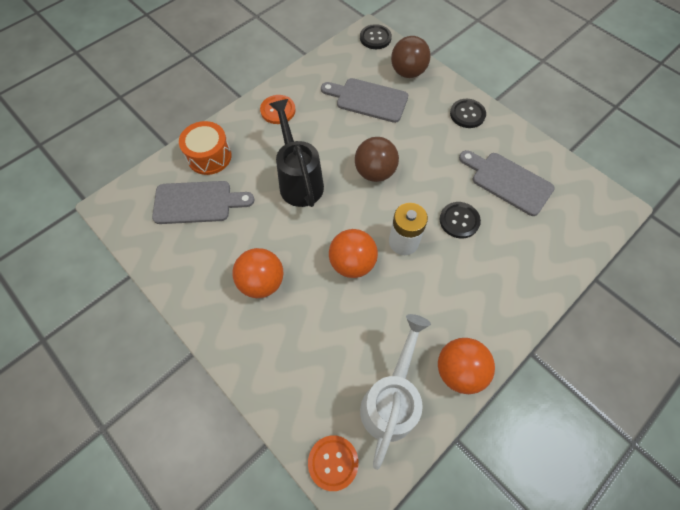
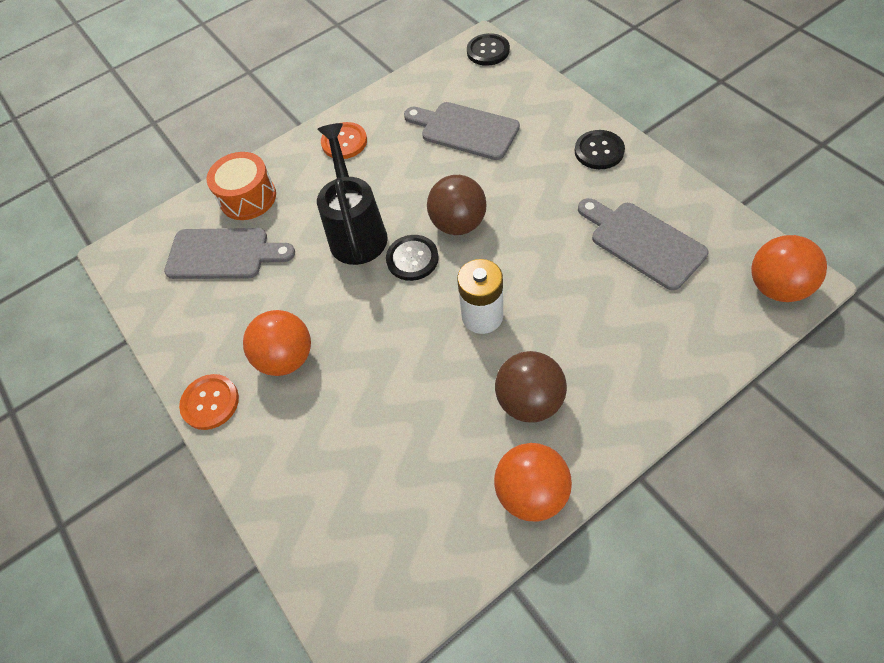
camera: 15 degrees right, 5 degrees down
orange button [308,435,358,491] -> orange button moved to [179,374,239,430]
orange ball [329,229,378,278] -> orange ball moved to [751,235,827,302]
white watering can [360,314,431,470] -> none
brown ball [391,36,431,78] -> brown ball moved to [495,351,567,422]
black button [440,202,481,239] -> black button moved to [386,235,439,281]

